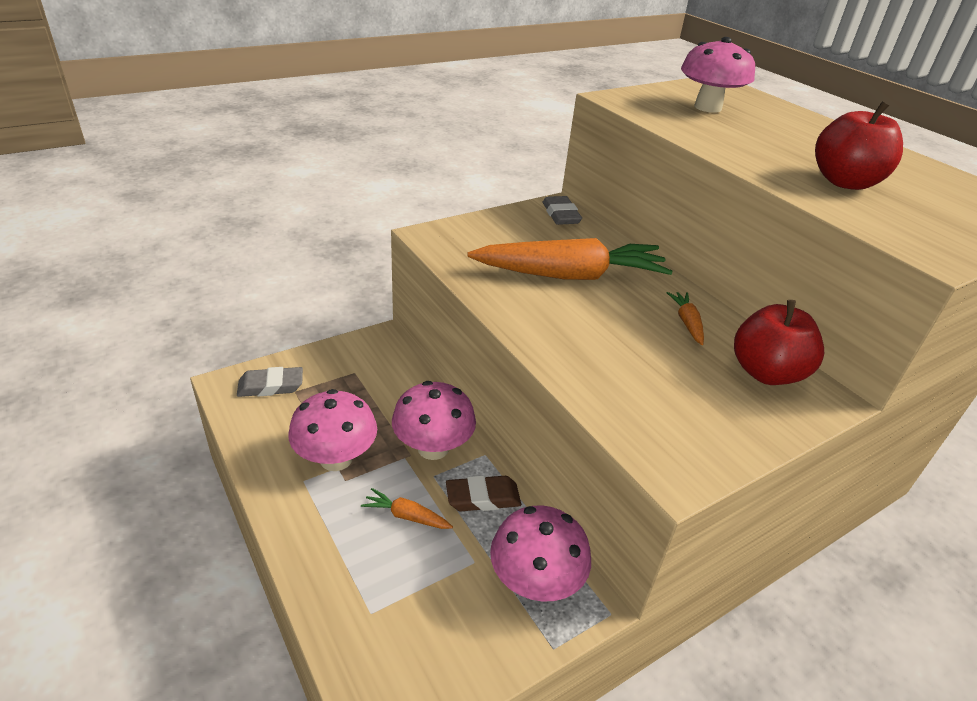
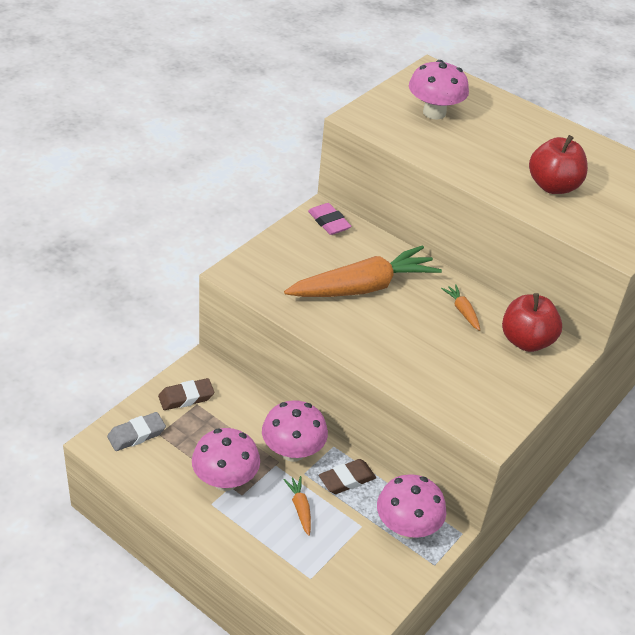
camera: 20 degrees left, 5 degrees up
orange carrot [361,488,453,529] -> orange carrot turned 75 degrees clockwise [284,476,311,536]
grey eraser [543,196,582,225] -> pink eraser [308,203,351,235]
none -> brown eraser [158,378,214,410]

